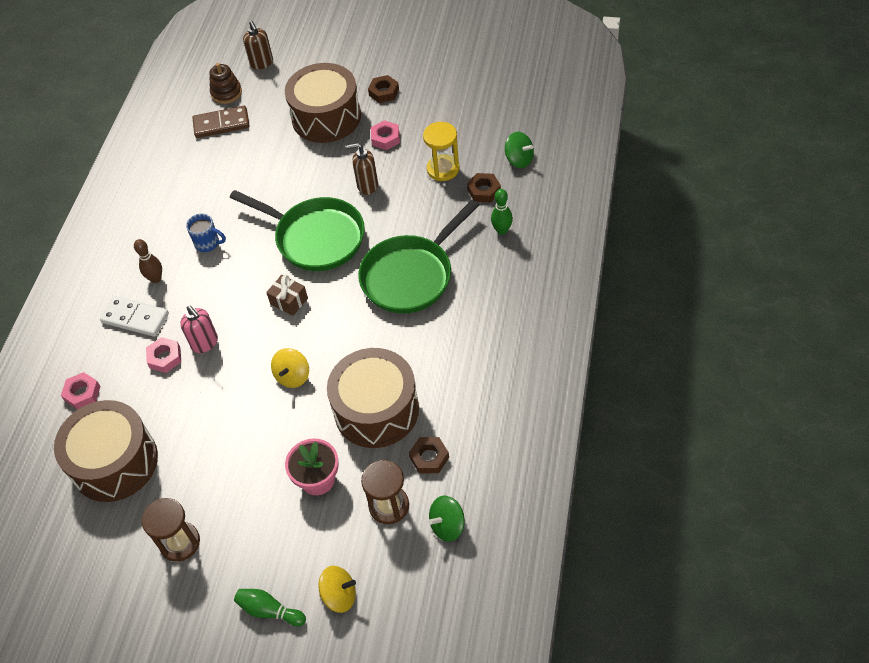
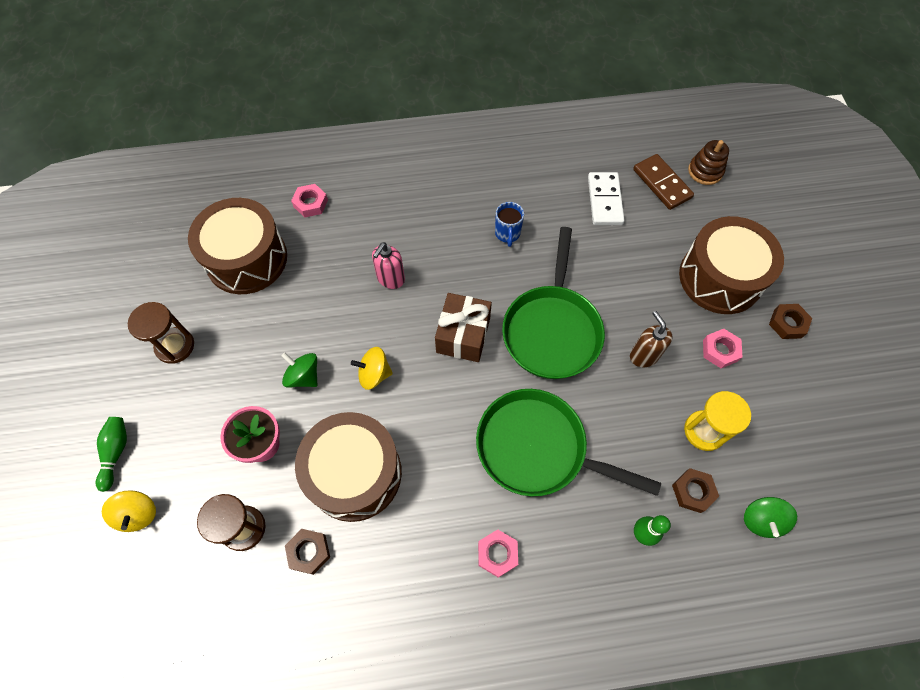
camera: 65 degrees right, 10 degrees up
white domino [100,296,169,337] -> white domino moved to [588,172,625,225]
brown bowling pin [134,239,162,283] -> none
pink nut [146,337,181,373] -> pink nut moved to [478,530,518,578]
brown soap dispenser [243,21,273,70] -> none
brown gift [266,275,308,316] -> brown gift [435,293,492,362], size x1.60
green spinning top [428,495,465,542] -> green spinning top moved to [281,353,317,387]

